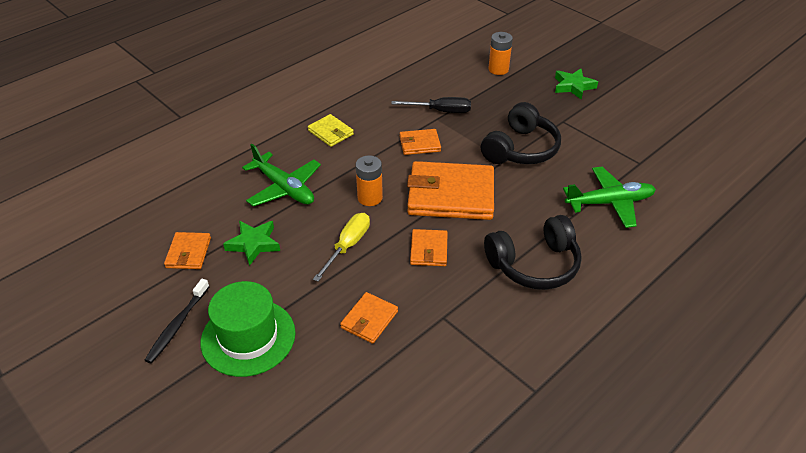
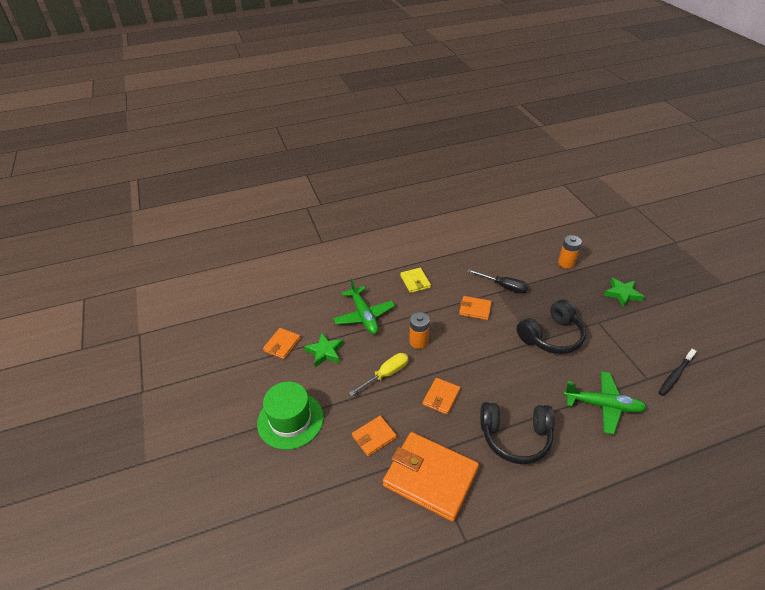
camera: 25 degrees right, 0 degrees up
black toothbrush [145,279,210,364] -> black toothbrush moved to [658,349,697,396]
orange wallet [407,161,494,220] -> orange wallet moved to [383,432,479,522]

